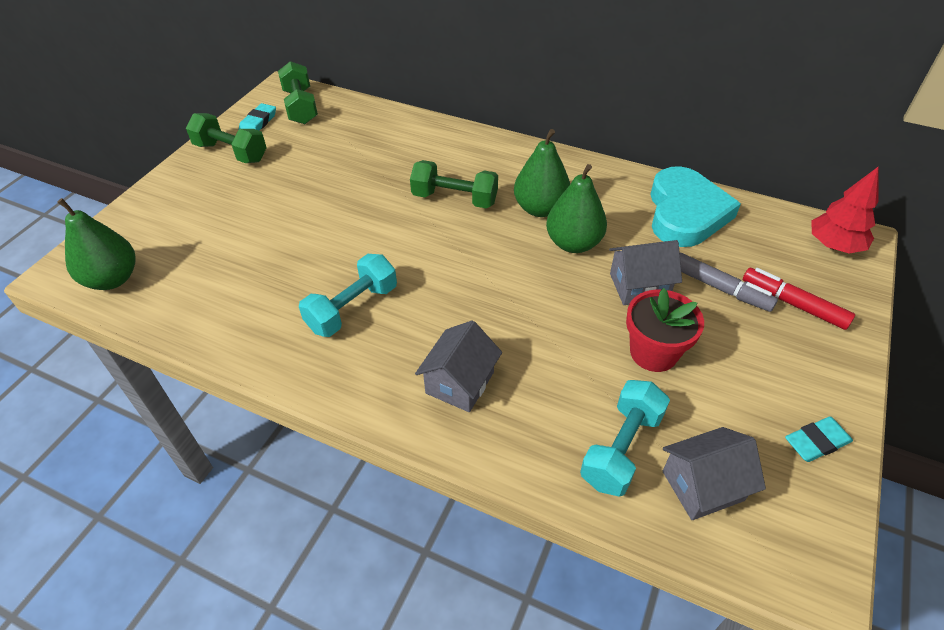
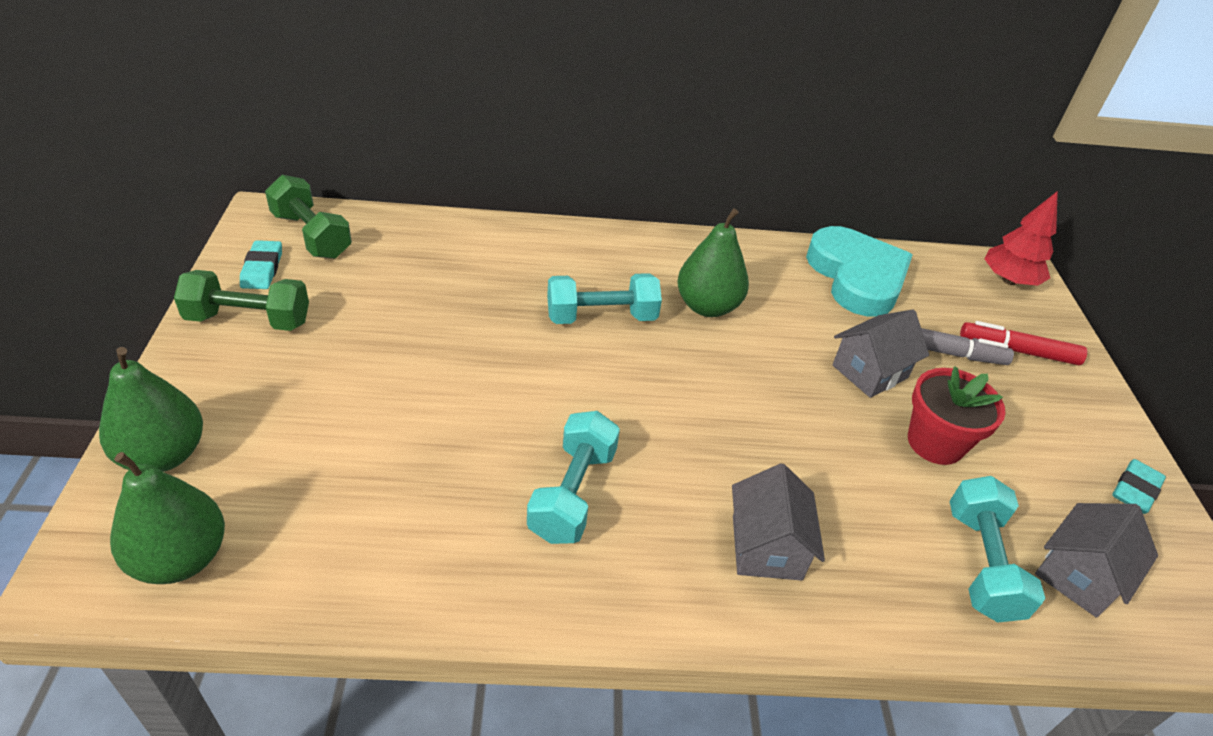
camera: 30 degrees left, 5 degrees down
green dumbbell [410,160,498,209] -> turquoise dumbbell [547,273,662,324]
green pear [546,164,607,253] -> green pear moved to [99,347,203,472]

